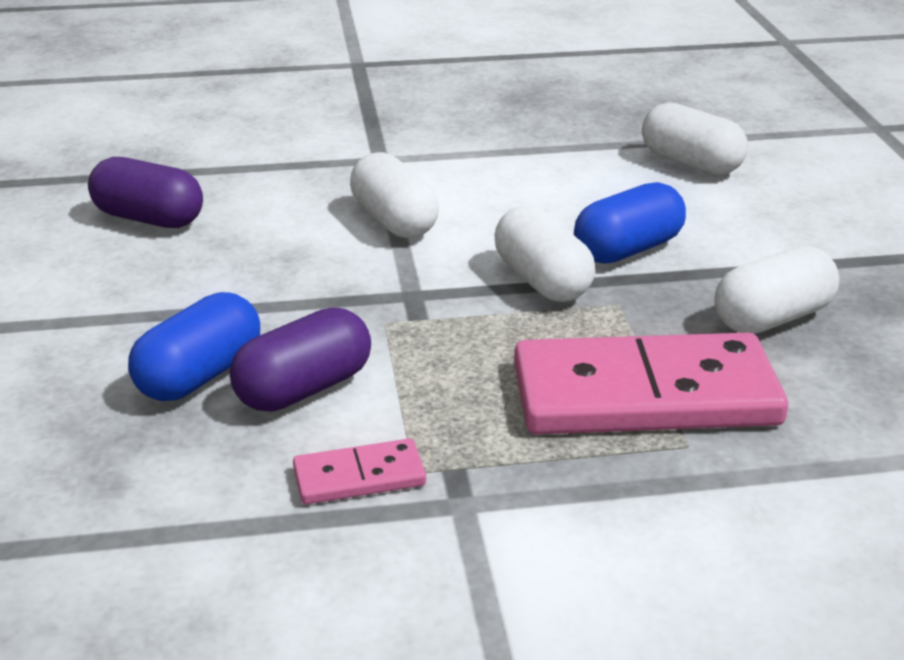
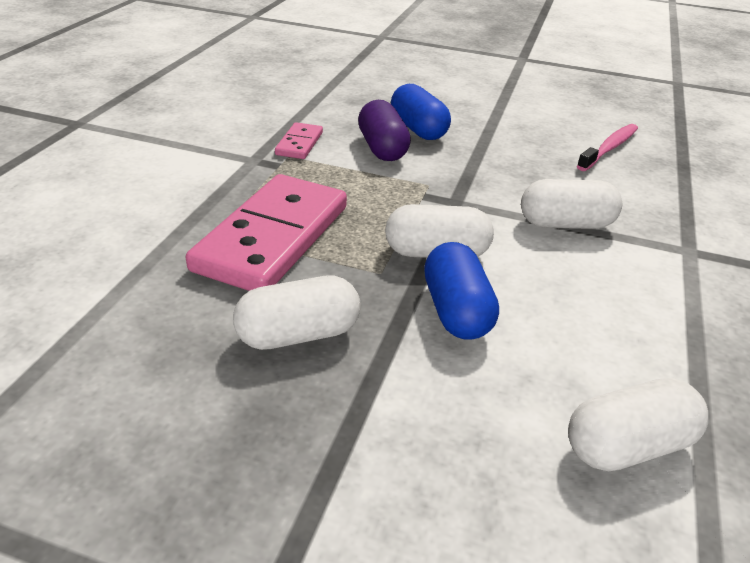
camera: 115 degrees right, 5 degrees up
purple capsule [88,157,203,228] -> pink toothbrush [577,124,638,171]
white capsule [715,246,839,334] -> white capsule turned 75 degrees clockwise [233,276,361,350]

